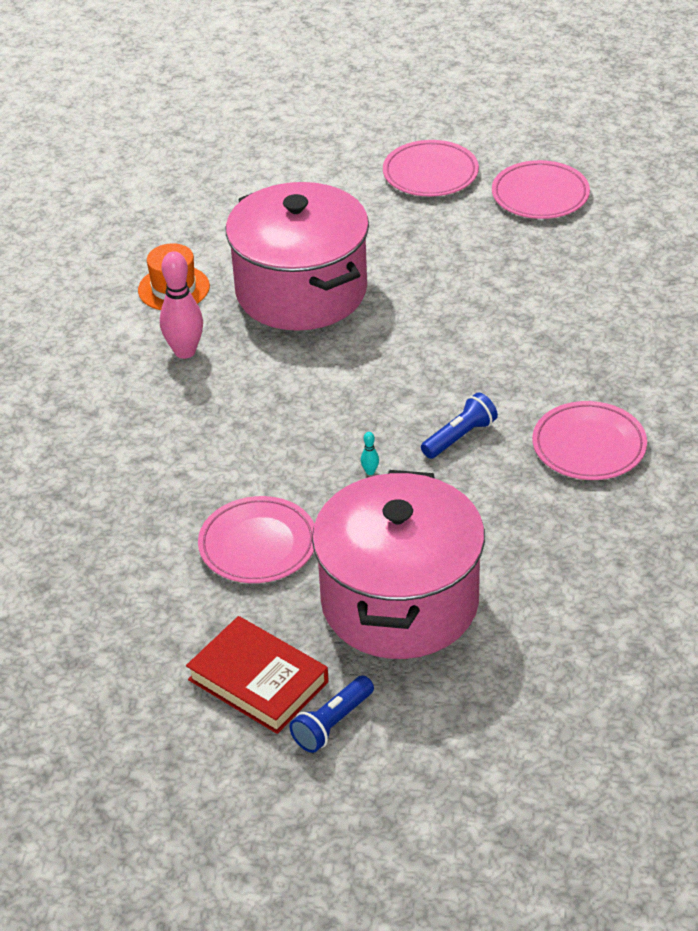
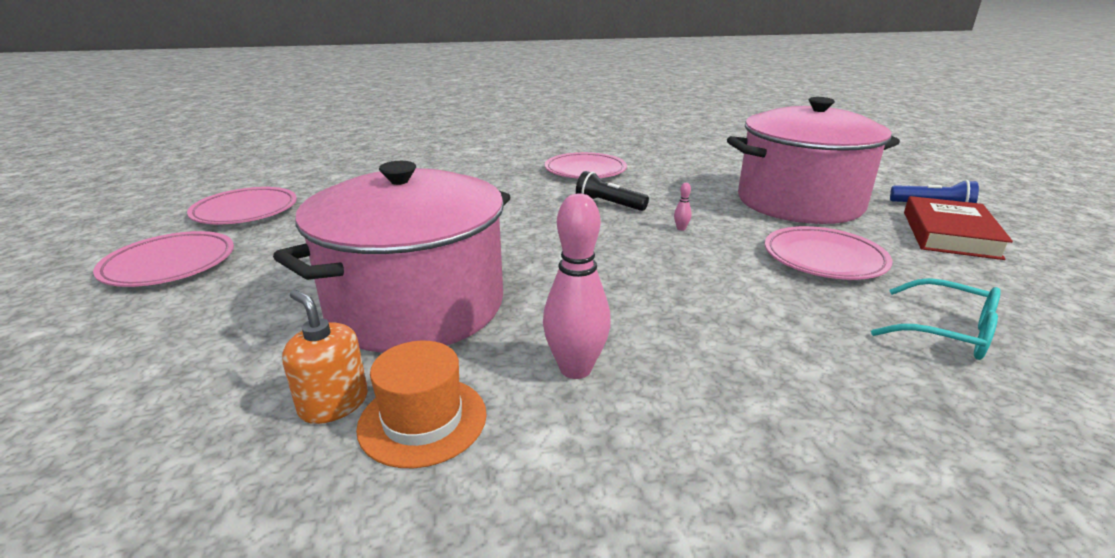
camera: 110 degrees left, 15 degrees down
turquoise bowling pin [361,432,379,475] -> pink bowling pin [674,183,692,231]
blue flashlight [421,392,498,459] -> black flashlight [576,171,649,211]
none -> orange soap dispenser [282,290,368,424]
none -> turquoise glasses [871,278,1001,360]

